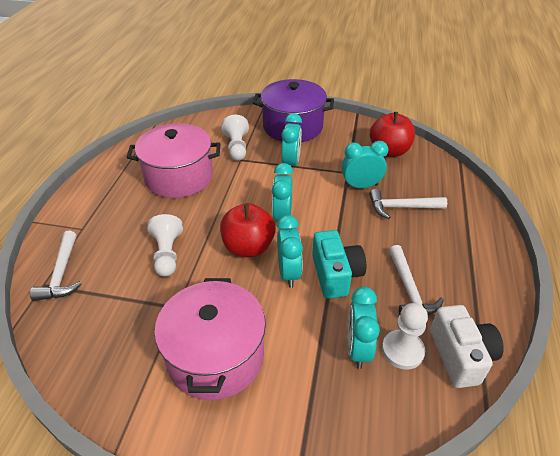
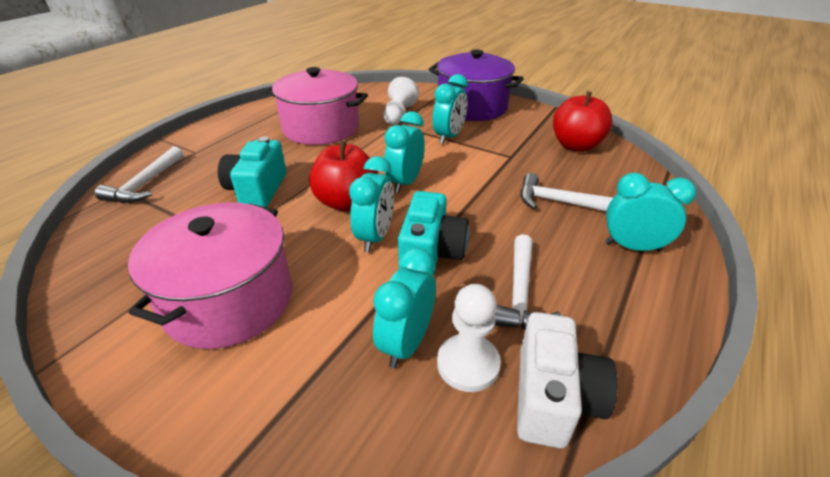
camera: 20 degrees right, 5 degrees down
white pawn [147,214,183,277] -> turquoise camera [218,136,286,207]
turquoise clock [342,141,388,188] -> turquoise clock moved to [605,173,696,252]

